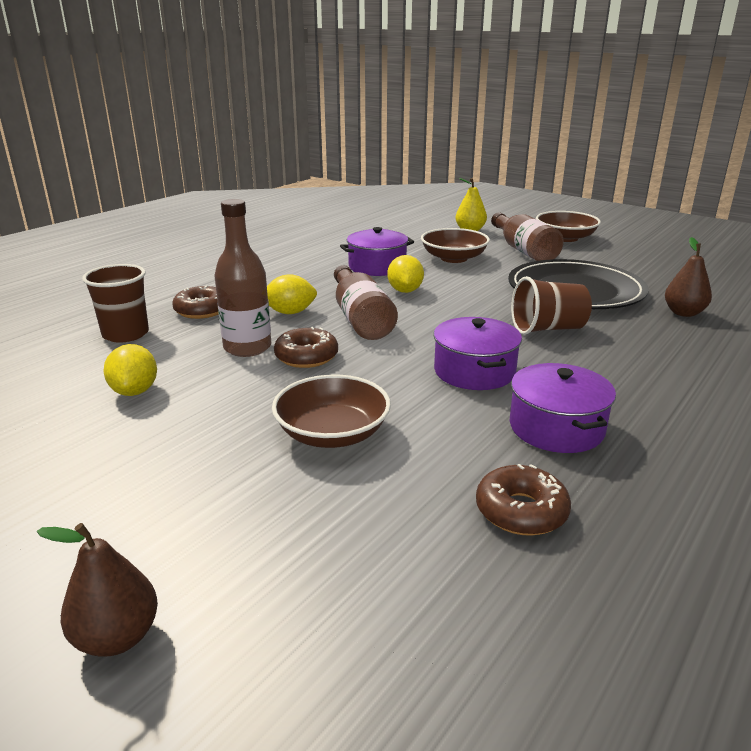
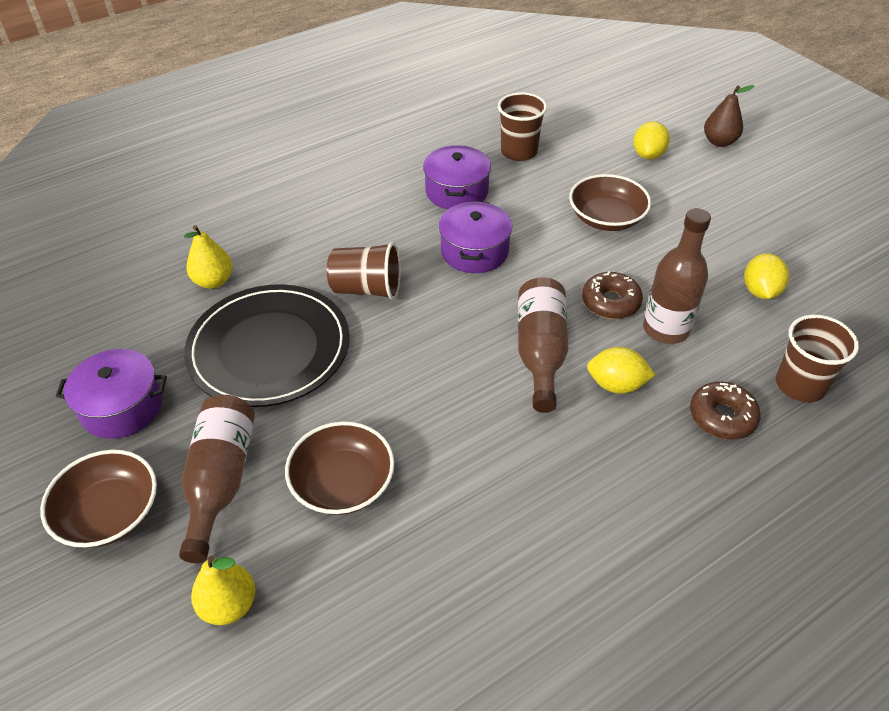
camera: 160 degrees left, 20 degrees up
purple pot [340,227,414,276] -> purple pot moved to [56,349,167,439]
yellow lemon [387,255,424,293] -> yellow lemon moved to [633,121,670,159]
brown donut [476,464,571,536] -> brown cup [498,92,547,161]
brown pear [665,237,712,317] -> yellow pear [184,225,233,289]

